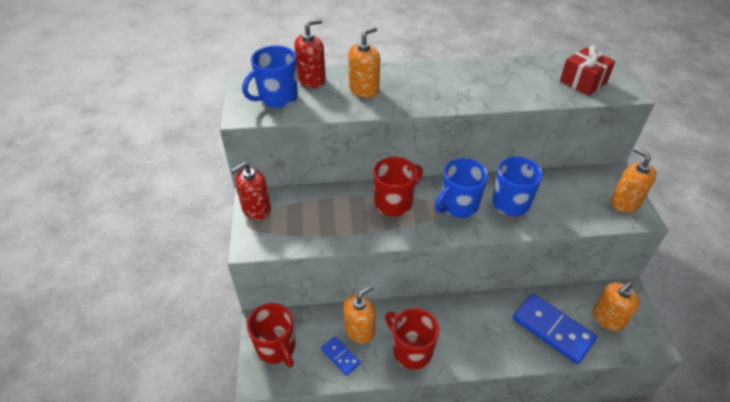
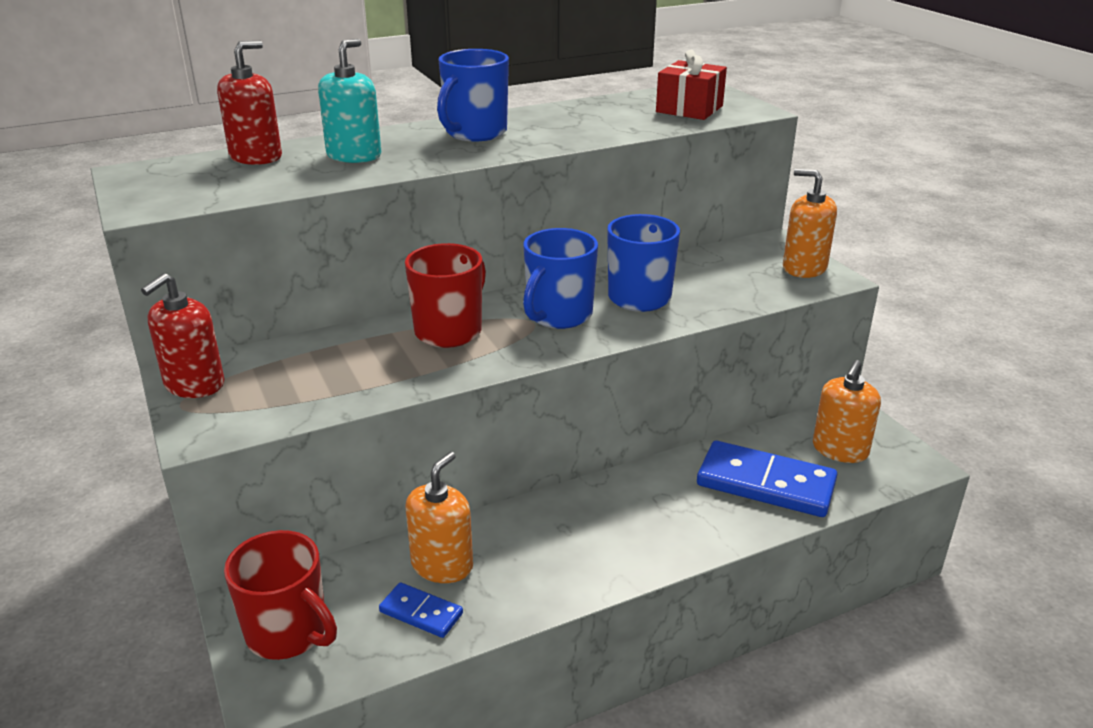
camera: 20 degrees left, 15 degrees down
blue mug [242,45,298,108] -> blue mug moved to [437,49,509,141]
orange soap dispenser [348,27,380,98] -> turquoise soap dispenser [318,39,381,163]
red mug [385,308,439,370] -> none

